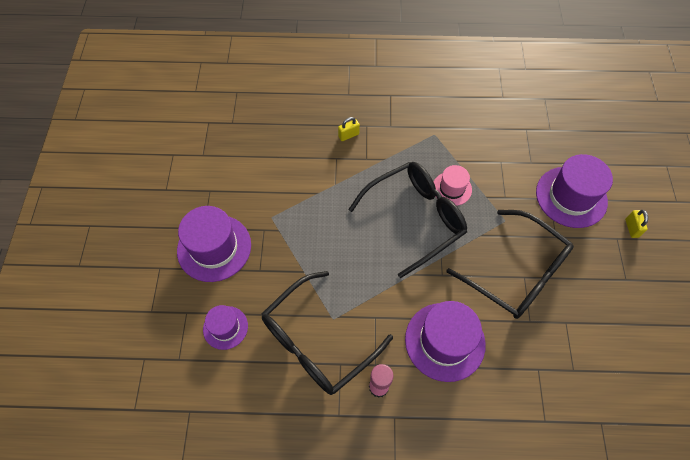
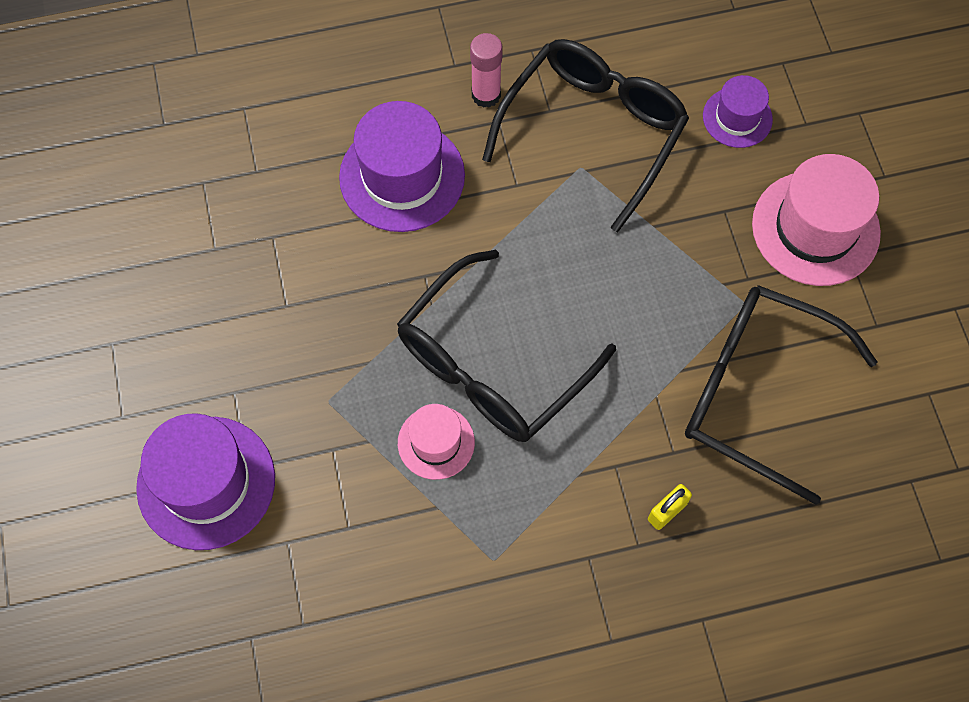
camera: 165 degrees right, 5 degrees up
purple hat [177,206,251,282] -> pink hat [752,154,881,286]
black glasses [447,210,574,319] -> black glasses moved to [685,285,877,505]
yellow padlock [625,210,648,238] -> none

